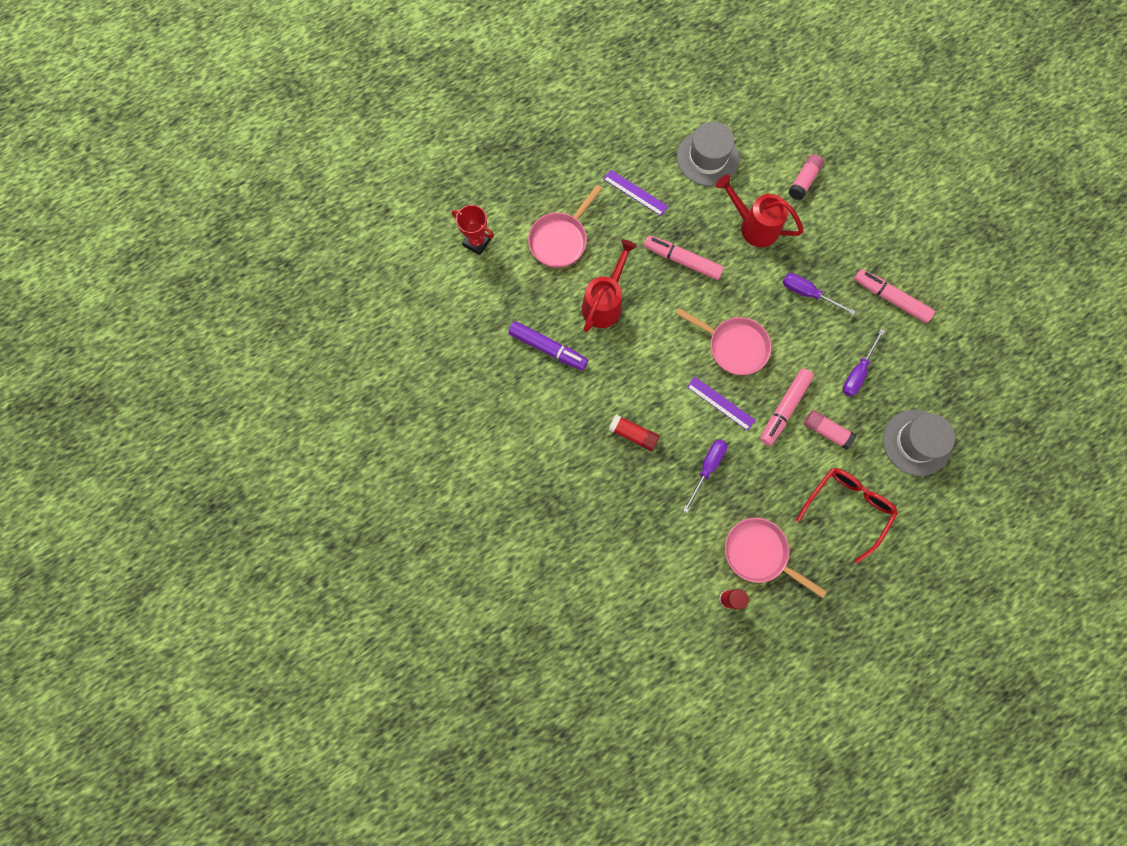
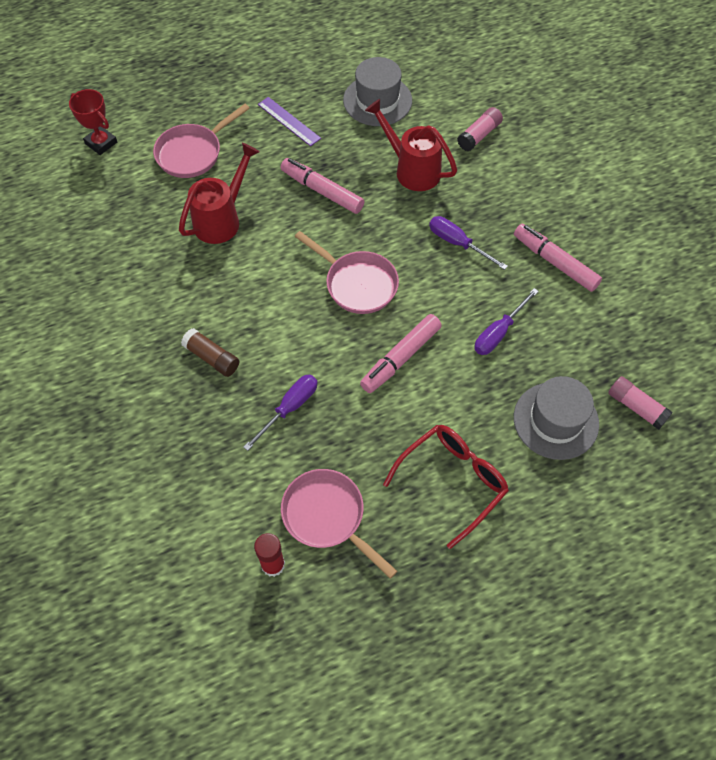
camera: 10 degrees right, 15 degrees down
purple marker [508,321,588,371] -> none
red glue stick [609,414,659,451] -> brown glue stick [181,328,239,377]
purple ruler [687,377,756,431] -> none
pink glue stick [804,410,857,450] -> pink glue stick moved to [608,376,673,430]

